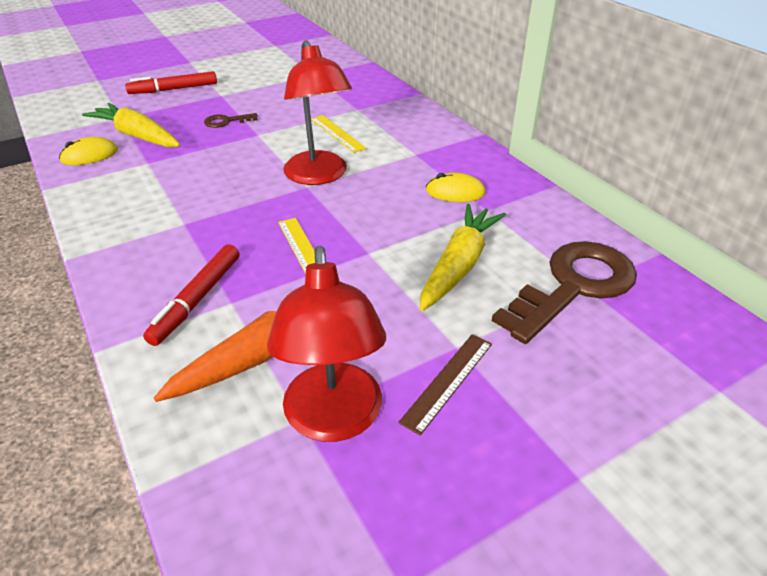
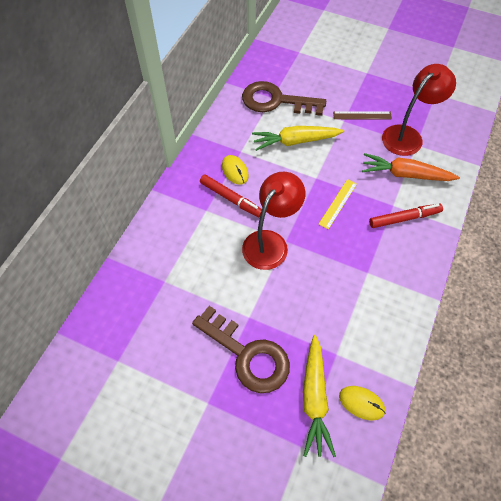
camera: 125 degrees left, 20 degrees up
red marker [125,71,217,94] -> red marker moved to [200,174,262,217]
brown key [204,113,258,128] -> brown key [192,306,290,393], size x2.31
yellow ruler [311,115,367,153] -> none

